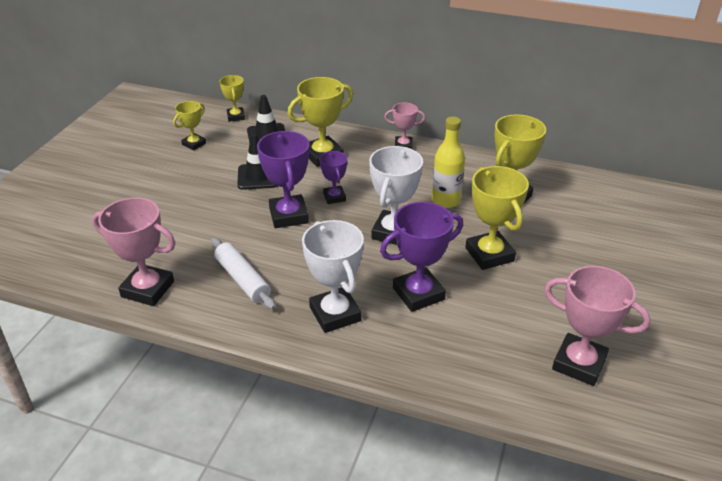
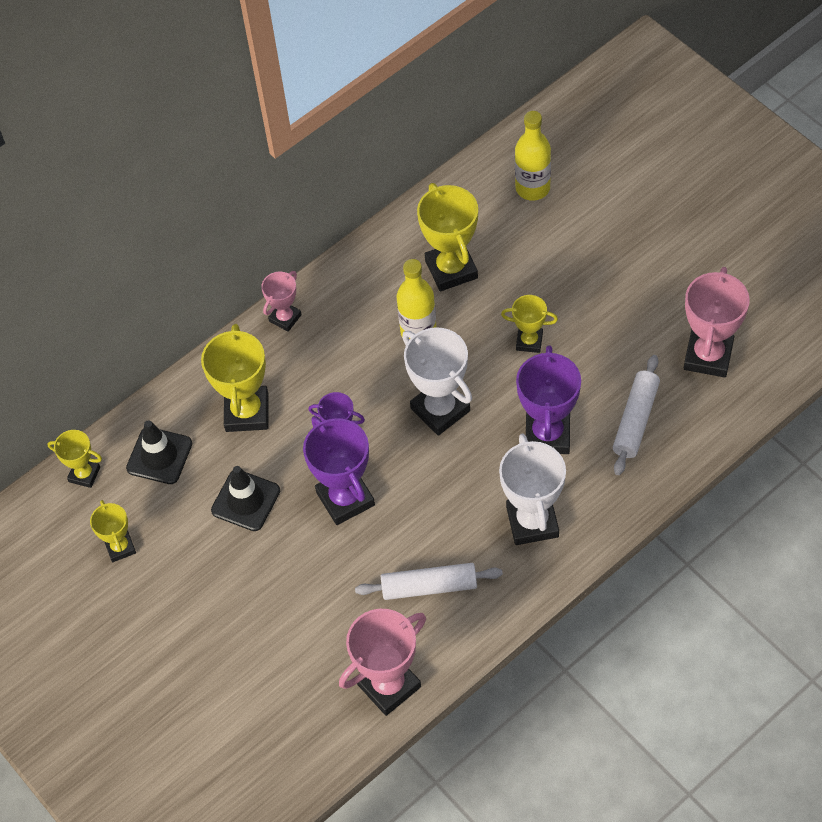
camera: 55 degrees left, 20 degrees up
purple trophy [257,131,309,228] -> purple trophy turned 45 degrees clockwise [303,416,375,525]
white trophy [302,220,364,333] -> white trophy turned 75 degrees clockwise [499,434,566,545]
yellow trophy [465,166,529,270] -> yellow trophy [501,295,558,353], size x0.57
pink trophy [544,266,650,386] -> pink trophy turned 45 degrees counterclockwise [684,267,750,378]
none -> yellow bottle [515,111,551,201]
none -> white rolling pin [613,355,660,475]

